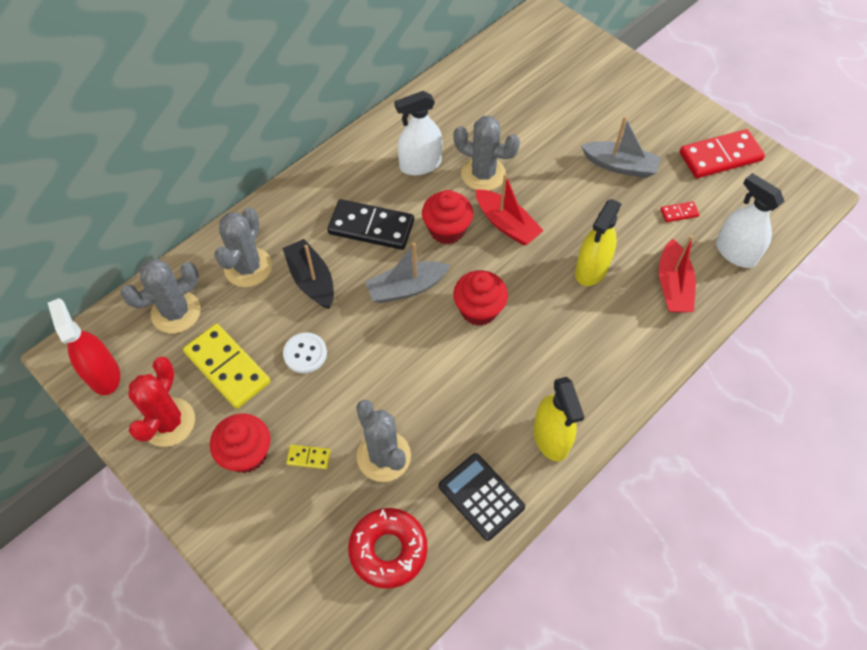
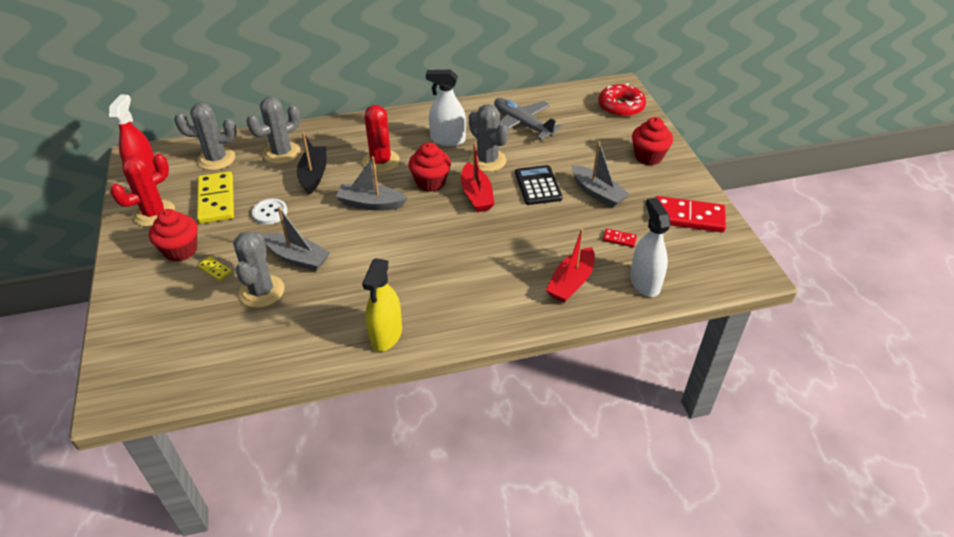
camera: 30 degrees right, 15 degrees down
black domino [327,199,414,250] -> red cactus [362,105,400,173]
red donut [348,508,428,589] -> red donut moved to [598,83,646,117]
black calculator [439,453,525,541] -> black calculator moved to [515,165,563,205]
red cupcake [453,270,508,326] -> red cupcake moved to [632,117,673,165]
yellow spray bottle [575,199,622,286] -> none
none -> grey boat [263,206,330,271]
none -> grey plane [494,98,562,140]

